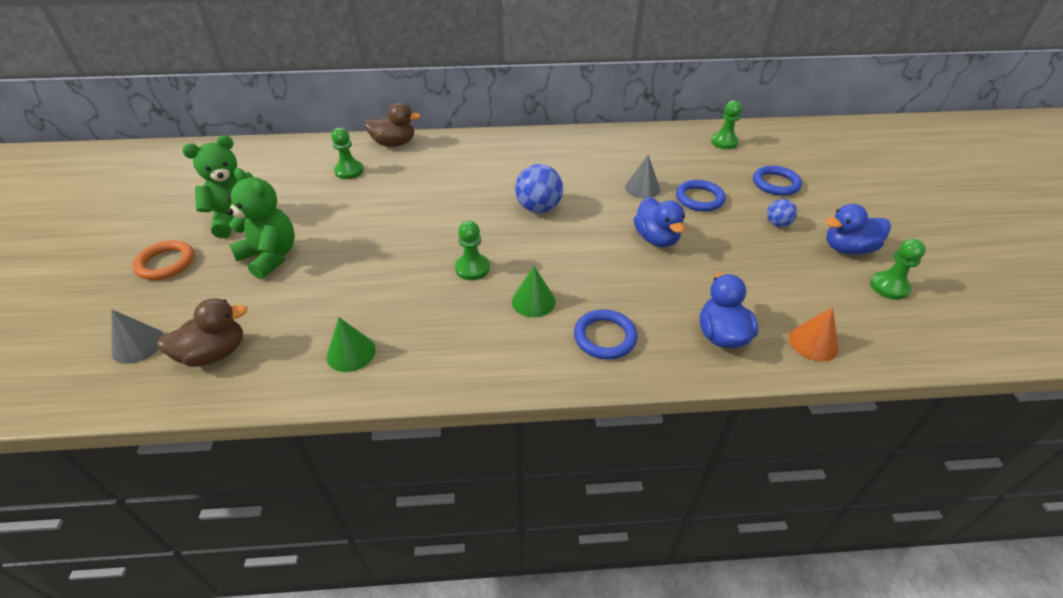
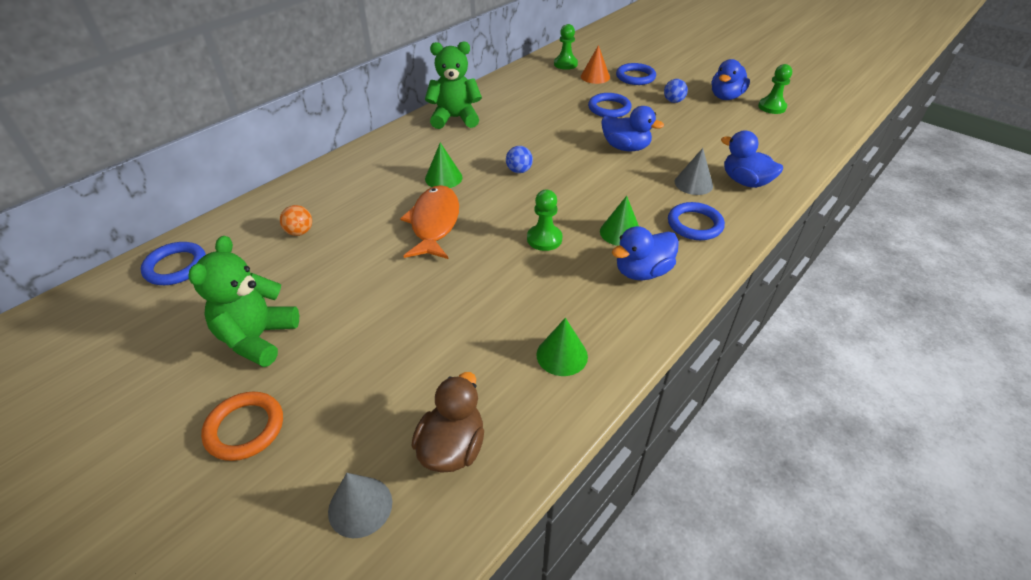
camera: 45 degrees left, 0 degrees up
green teddy bear [227,168,295,279] -> green teddy bear moved to [425,41,482,129]
green pawn [331,128,364,179] -> orange ball [280,205,312,236]
brown duck [364,102,421,147] -> none
blue ball [515,164,563,213] -> blue ball [506,146,533,173], size x0.57
grey cone [625,155,660,198] -> grey cone moved to [674,148,713,195]
orange cone [789,307,839,361] -> orange cone moved to [581,45,610,84]
none -> blue ring [141,242,206,285]
none -> orange fish [400,185,459,259]
none -> green cone [425,142,463,188]
none -> blue duck [612,226,679,280]

